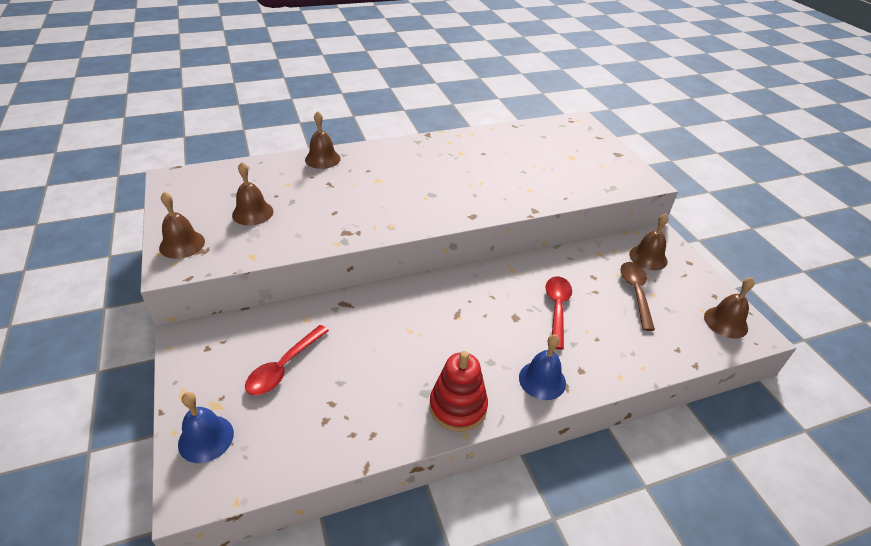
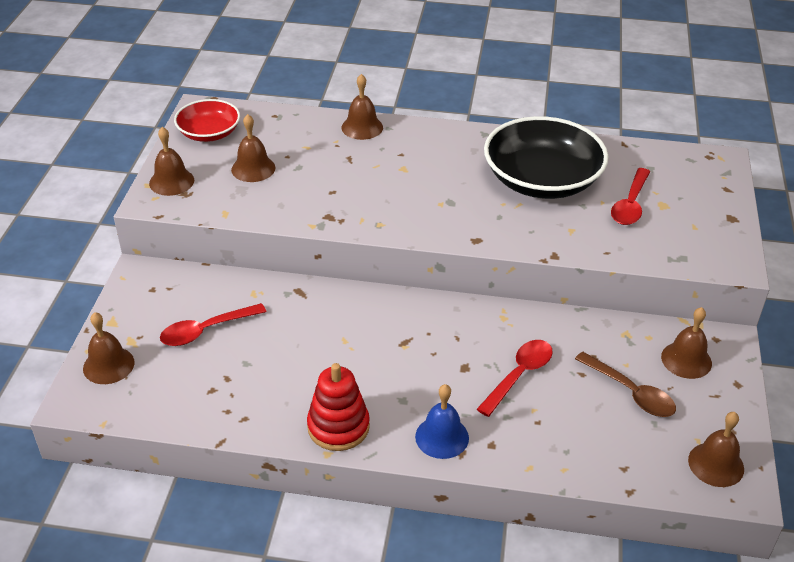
camera: 30 degrees right, 0 degrees up
blue bell [178,392,234,463] -> brown bell [83,312,134,384]
brown spoon [620,262,655,331] -> brown spoon turned 105 degrees clockwise [575,352,676,417]
none -> red bowl [174,99,240,142]
none -> black bowl [484,116,608,199]
none -> red spoon [611,168,650,225]

